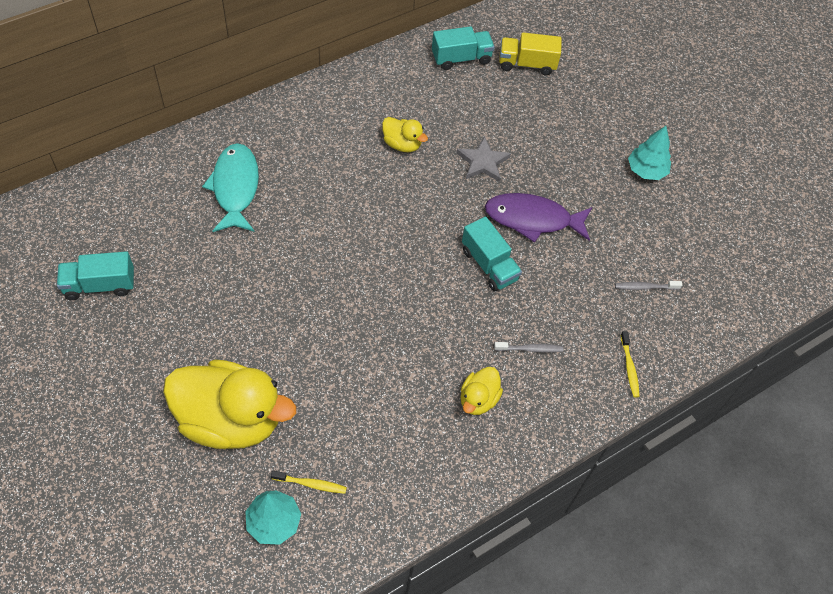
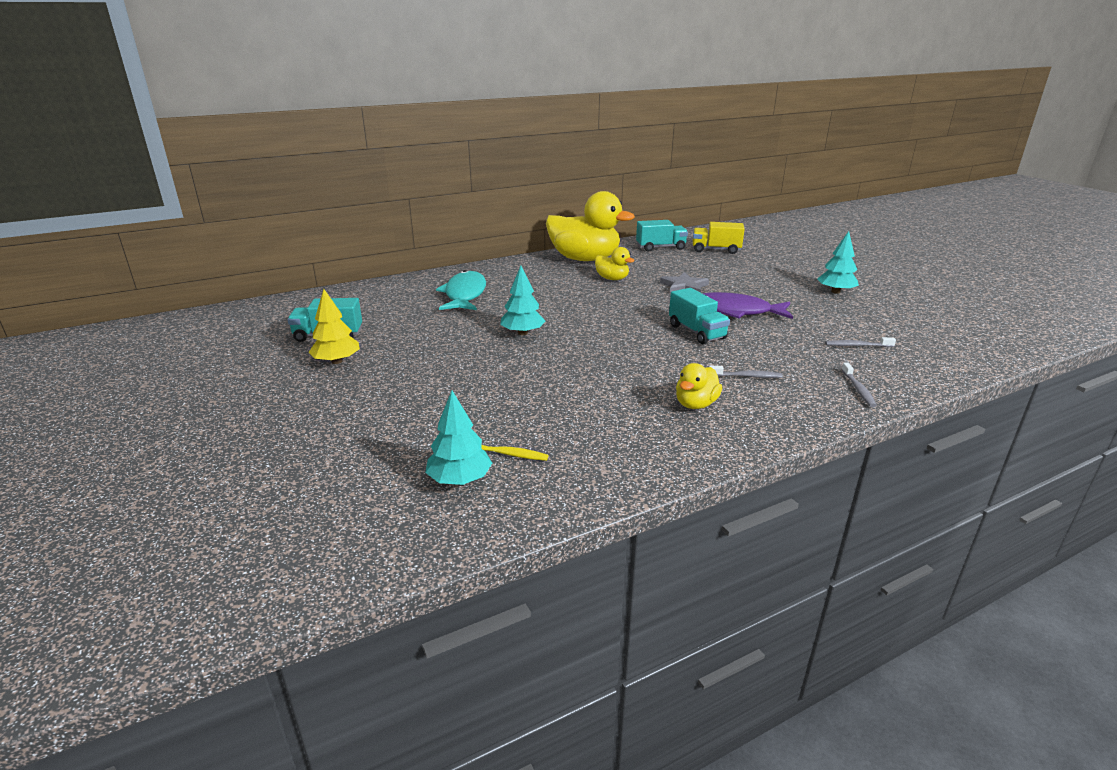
camera: 10 degrees right, 30 degrees down
yellow duck [163,359,296,449] -> yellow duck moved to [546,191,635,261]
yellow toothbrush [621,331,640,397] -> grey toothbrush [841,363,877,407]
none -> yellow tree [308,289,360,364]
none -> turquoise tree [500,266,545,335]

